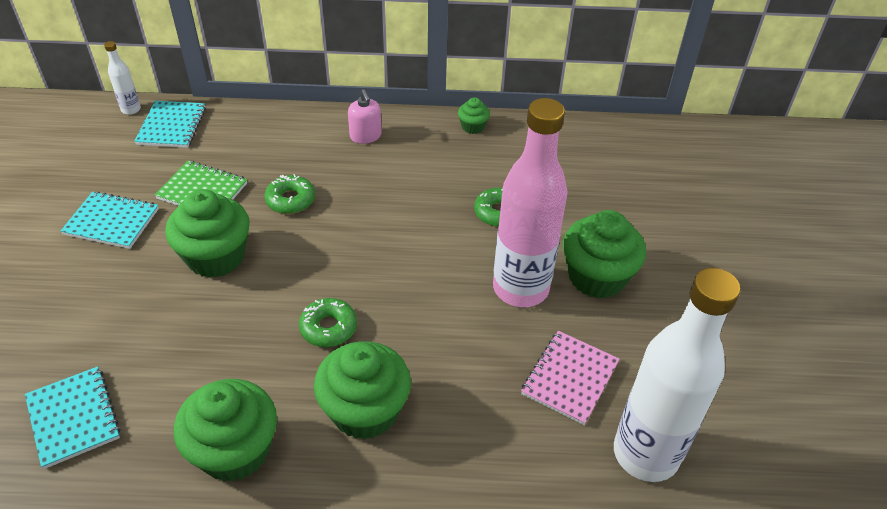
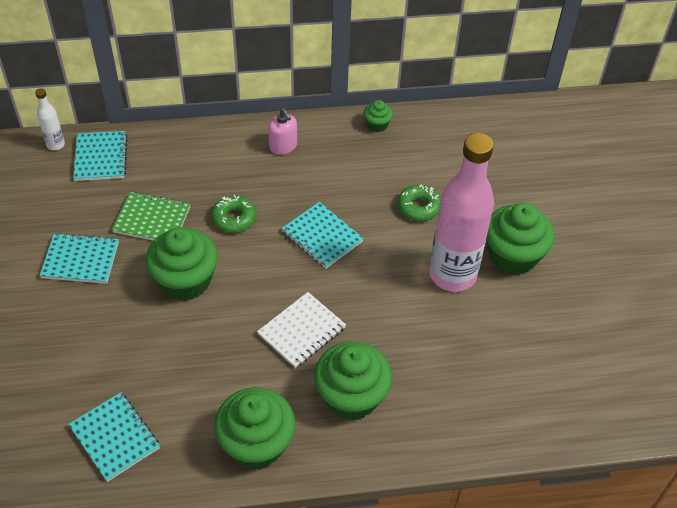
camera: 10 degrees left, 5 degrees up
green donut [299,298,357,347] -> white notebook [257,292,346,368]
pink notebook [521,331,620,425] -> none
white bottle [614,268,740,482] -> none
none -> turquoise notebook [282,202,364,269]

